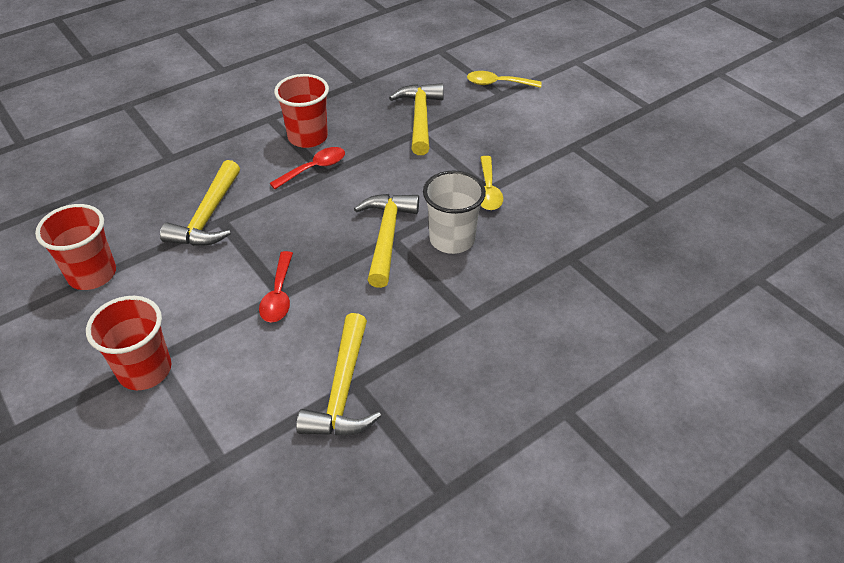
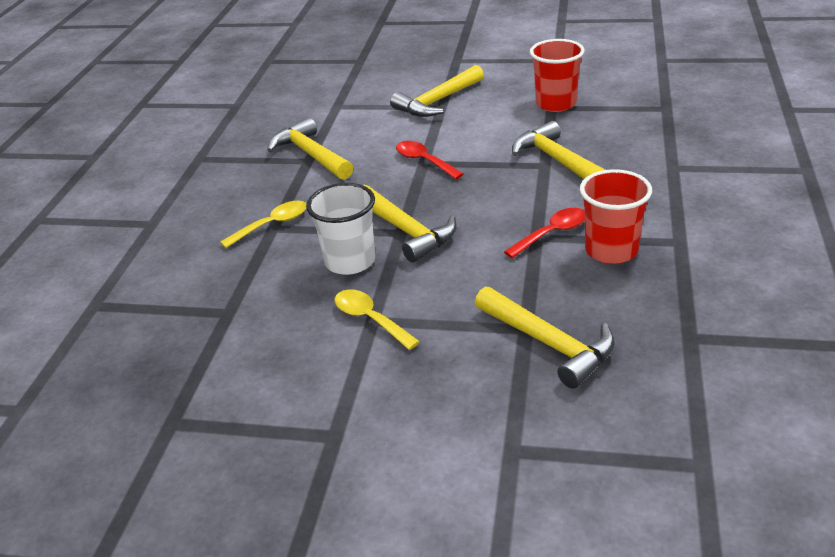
camera: 140 degrees right, 10 degrees down
red cup [86,296,171,390] -> yellow hammer [390,65,484,117]
red spoon [269,147,345,189] -> red spoon turned 135 degrees counterclockwise [504,208,585,258]
yellow spoon [467,71,542,88] -> yellow spoon moved to [220,201,306,248]

